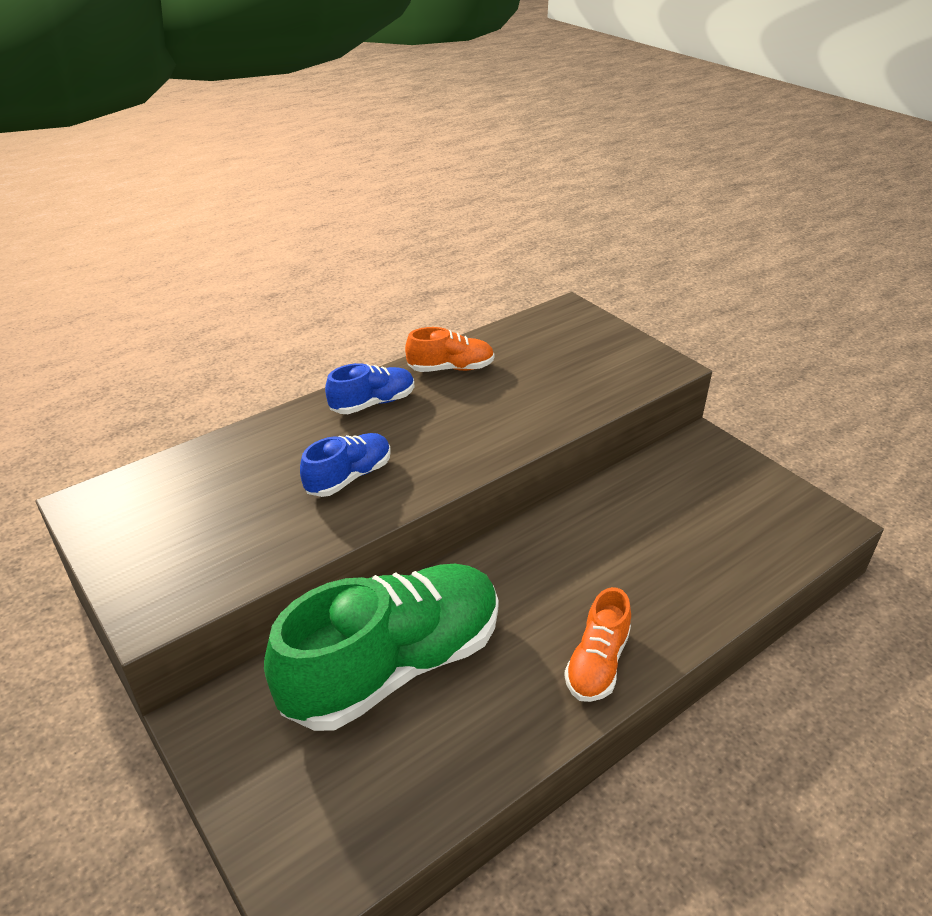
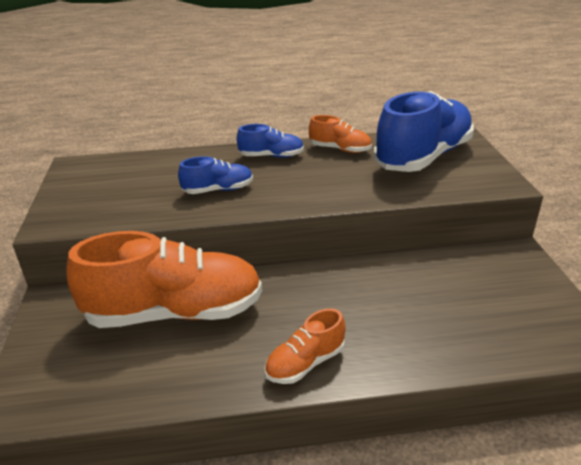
camera: 30 degrees right, 5 degrees down
green shoe [264,564,499,731] -> orange shoe [66,231,262,328]
none -> blue shoe [373,91,474,172]

